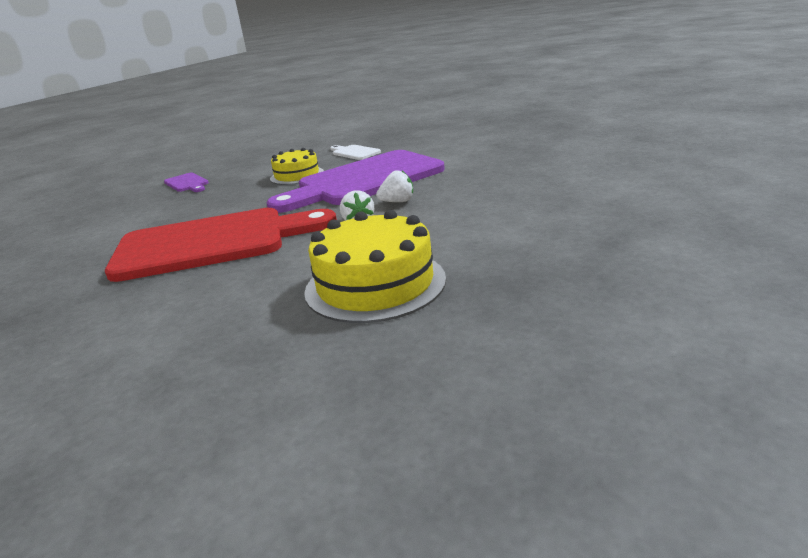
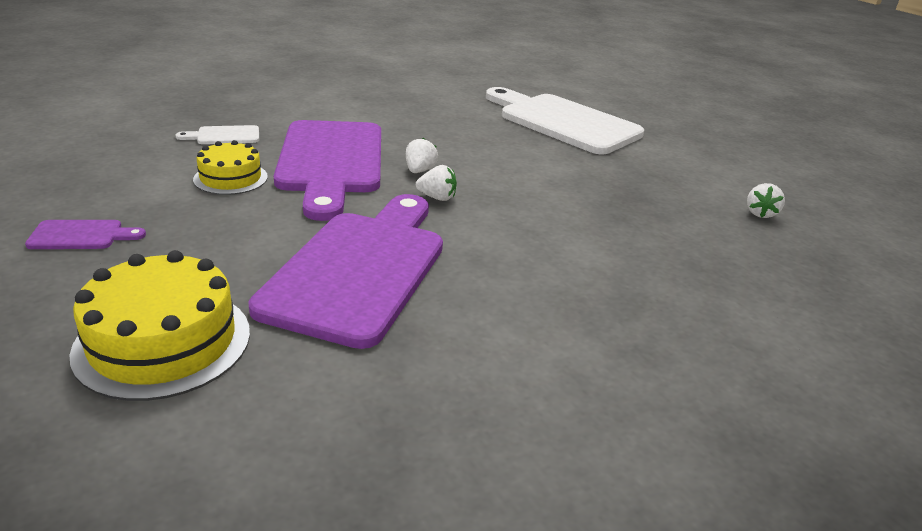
camera: 65 degrees left, 5 degrees up
red cutting board [105,208,337,282] -> purple cutting board [249,194,443,349]
yellow cake [304,210,446,323] -> yellow cake moved to [69,250,250,401]
none -> white cutting board [486,87,644,154]
none -> white strawberry [747,183,785,218]

